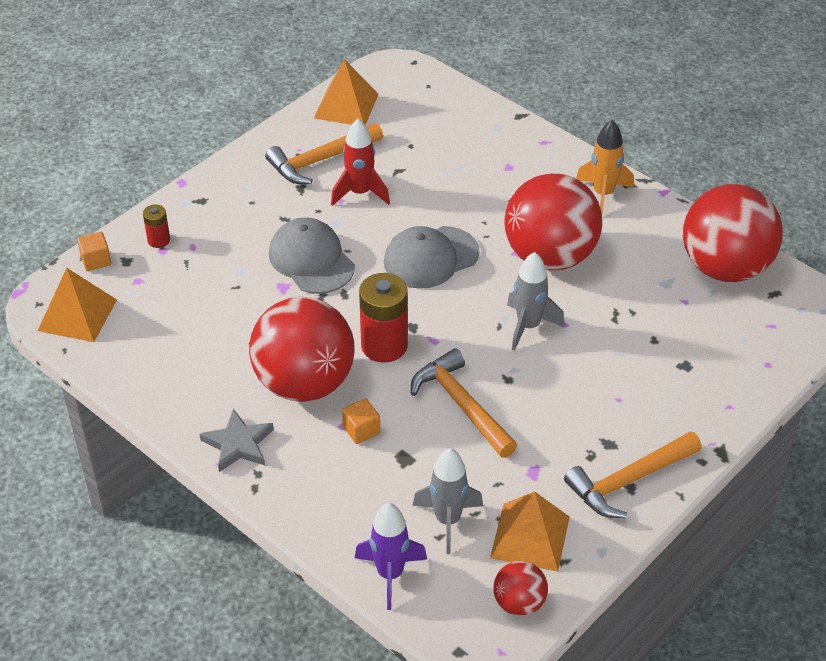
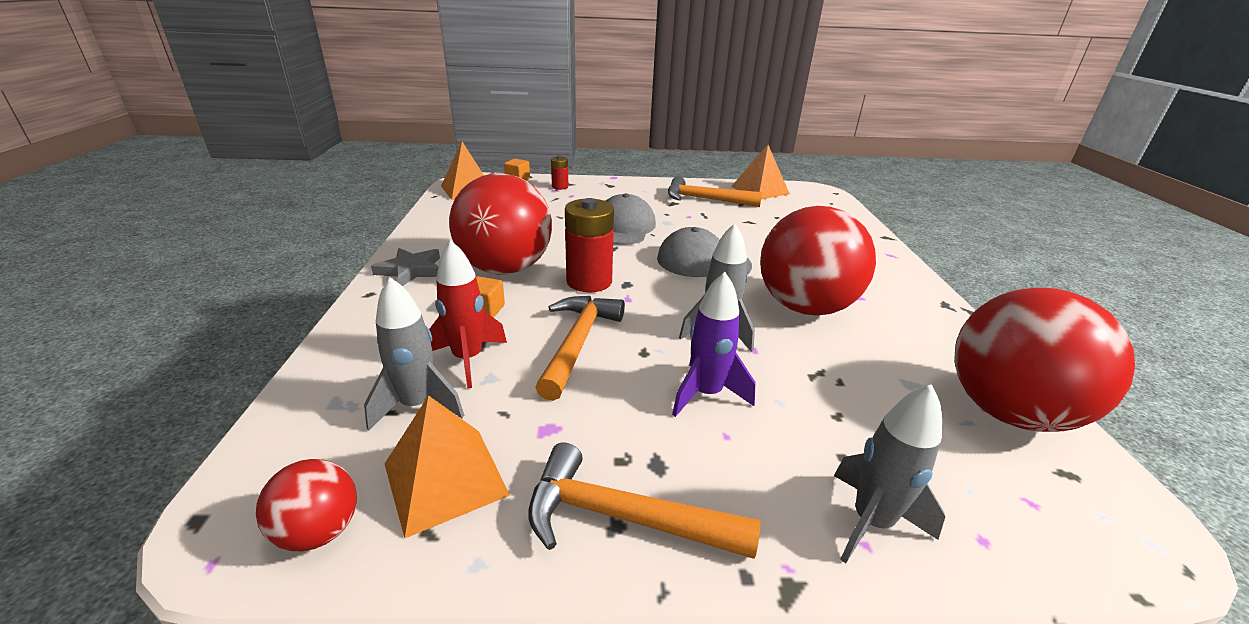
camera: 45 degrees right, 15 degrees down
red rocket [331,119,390,206] -> red rocket moved to [429,240,507,388]
purple rocket [355,503,427,610] -> purple rocket moved to [672,272,756,417]
orange rocket [576,120,634,213] -> none
none -> grey rocket [834,384,945,563]

